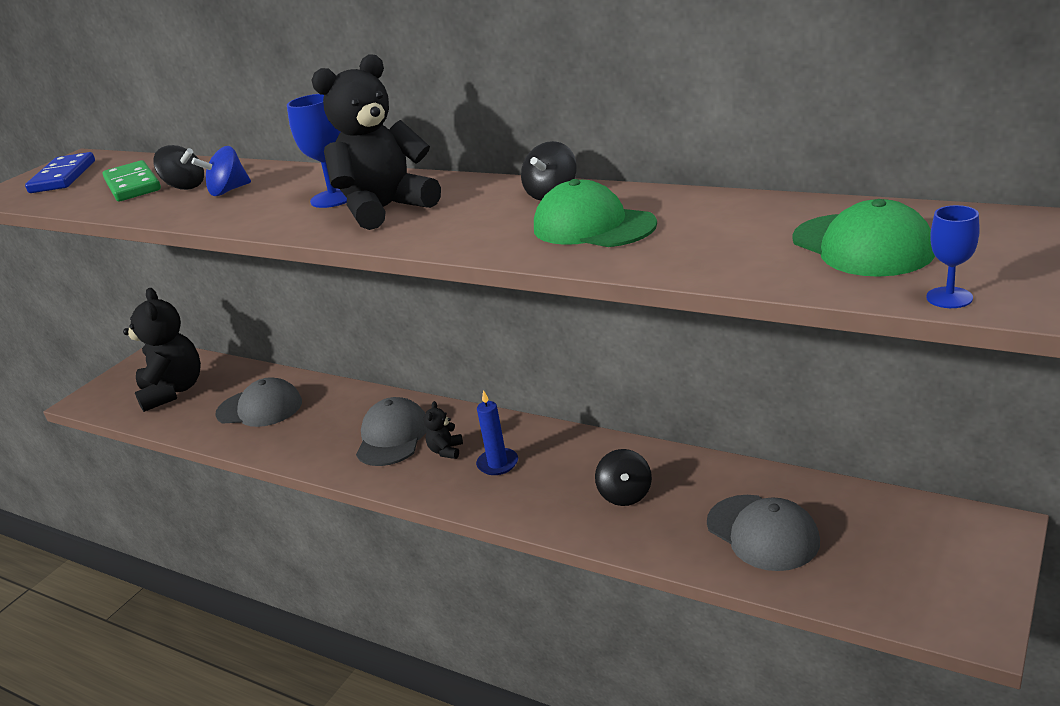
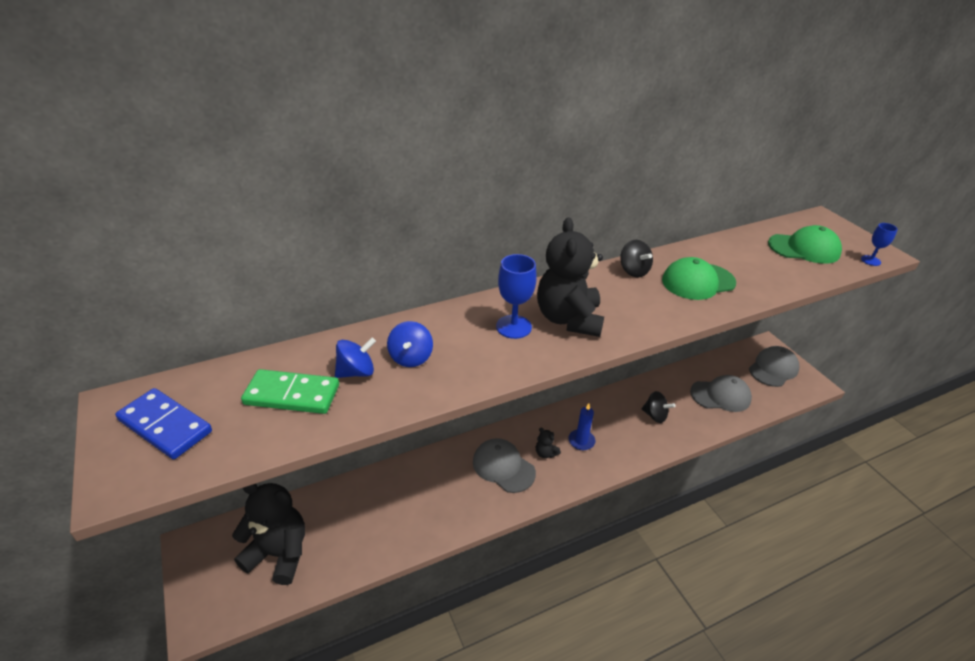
camera: 60 degrees left, 10 degrees up
black spinning top [154,145,204,190] -> blue spinning top [335,338,376,378]
grey cap [215,377,302,427] -> grey cap moved to [749,346,799,387]

